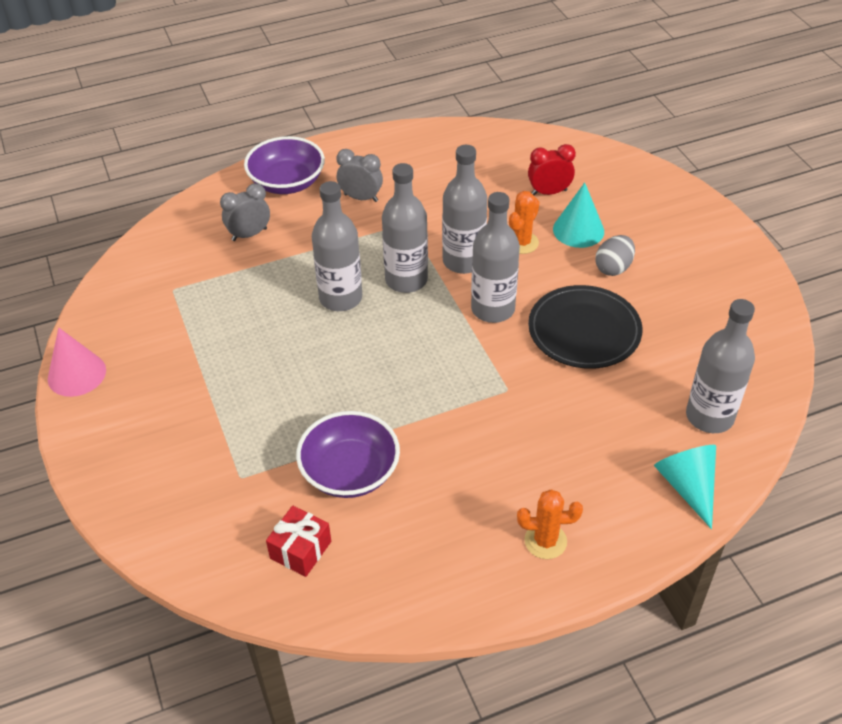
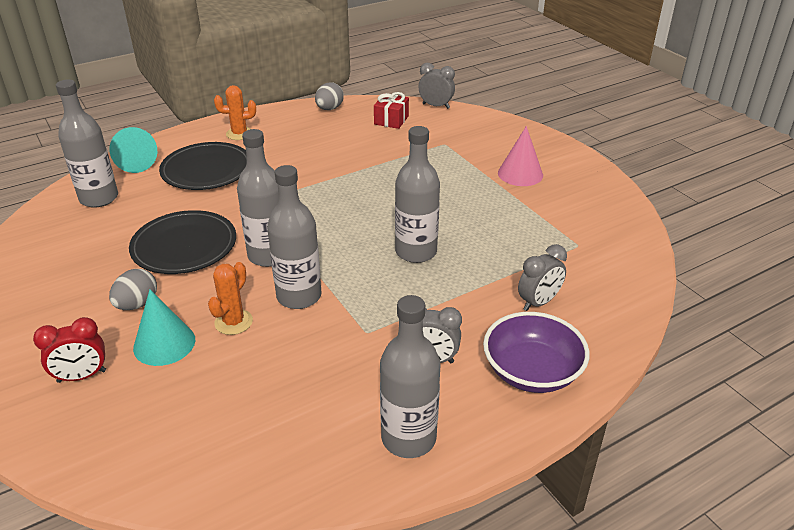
camera: 170 degrees right, 10 degrees down
pink cone [48,328,106,397] -> pink cone moved to [498,126,543,186]
purple bowl [296,411,400,498] -> none
grey bottle [382,163,428,293] -> grey bottle moved to [380,295,440,458]
red clock [528,144,576,195] -> red clock moved to [33,317,106,383]
none -> black plate [159,142,247,190]
none -> grey egg [315,82,344,110]
none -> grey clock [418,63,455,109]

